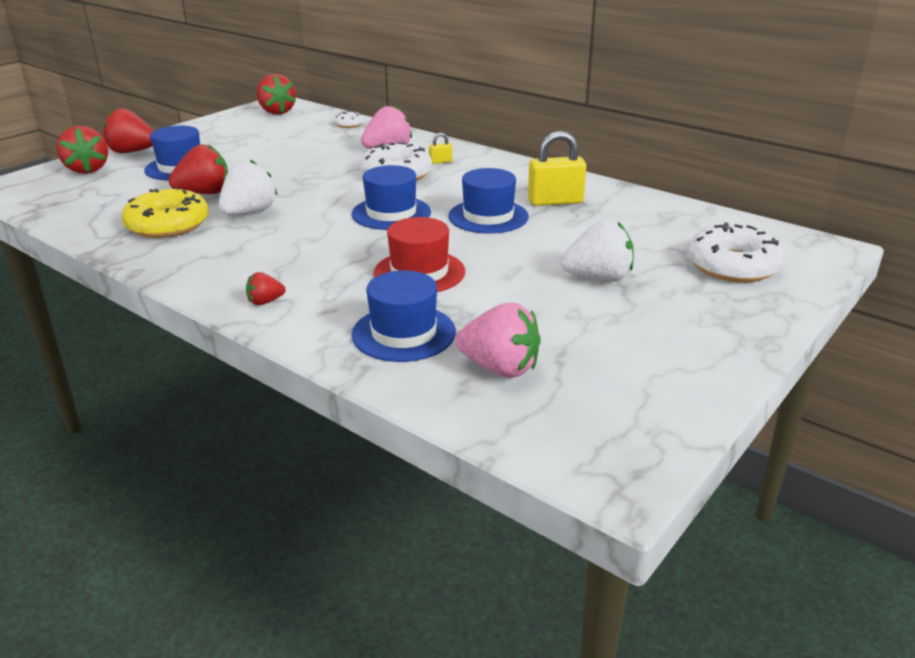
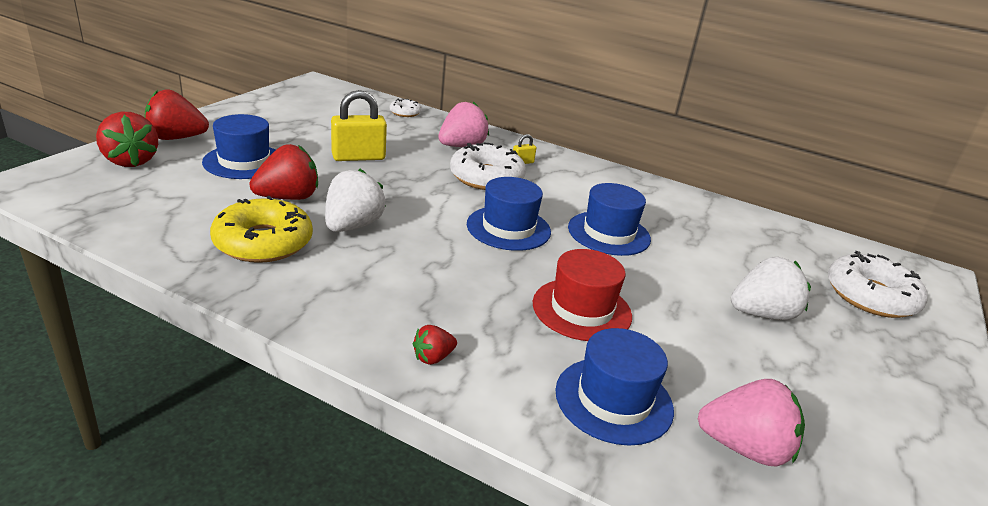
camera: 15 degrees left, 0 degrees up
red strawberry [257,74,296,114] -> none
yellow padlock [528,131,586,206] -> yellow padlock moved to [331,90,387,161]

